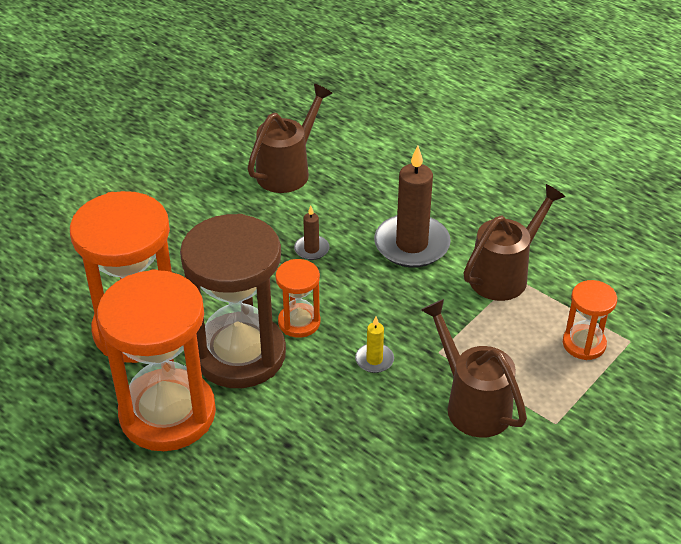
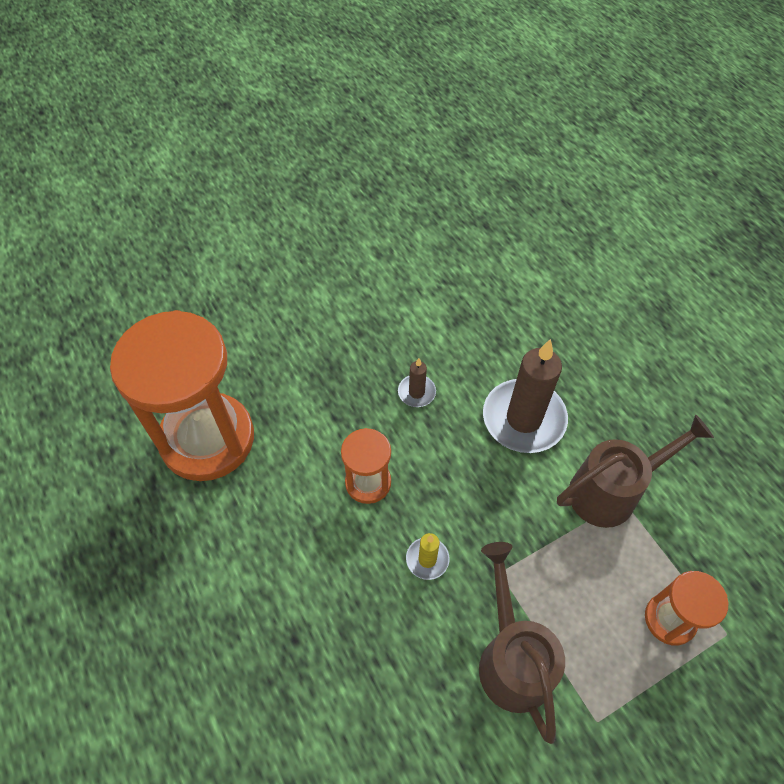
camera: 20 degrees right, 15 degrees up
orange hourglass [97,269,216,451] -> none
brown hourglass [180,214,286,388] -> none
brown watering can [247,84,333,193] -> none

